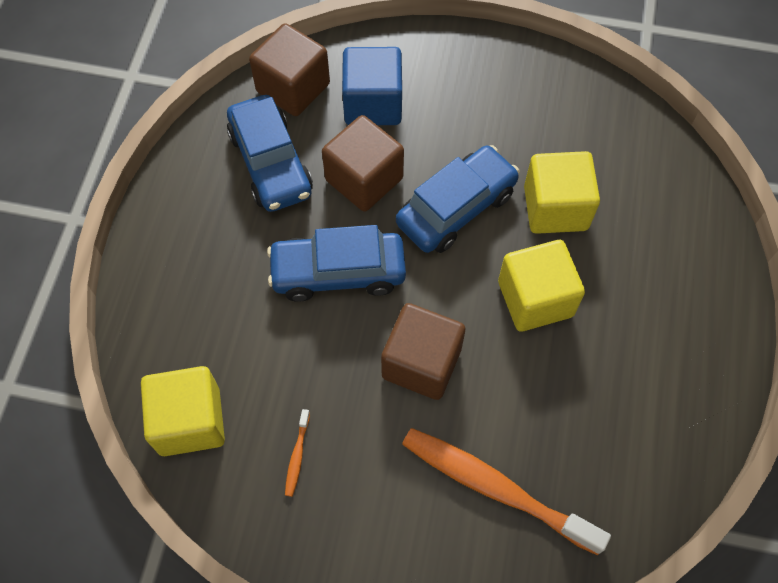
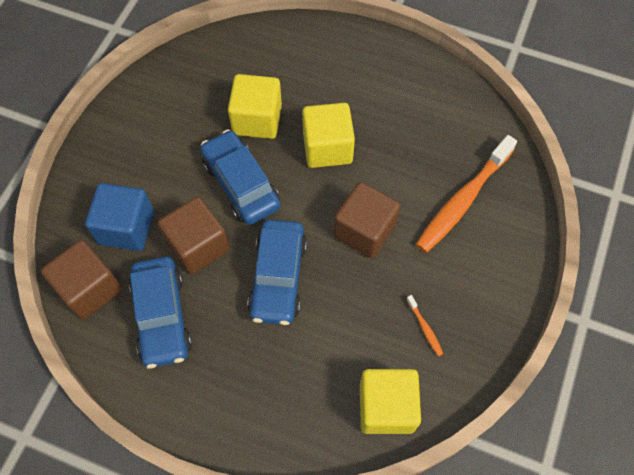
camera: 80 degrees left, 0 degrees up
blue car [227,95,313,212] -> blue car turned 90 degrees clockwise [129,257,192,369]
orange toothbrush [285,409,310,497] -> orange toothbrush turned 45 degrees clockwise [406,295,443,356]

